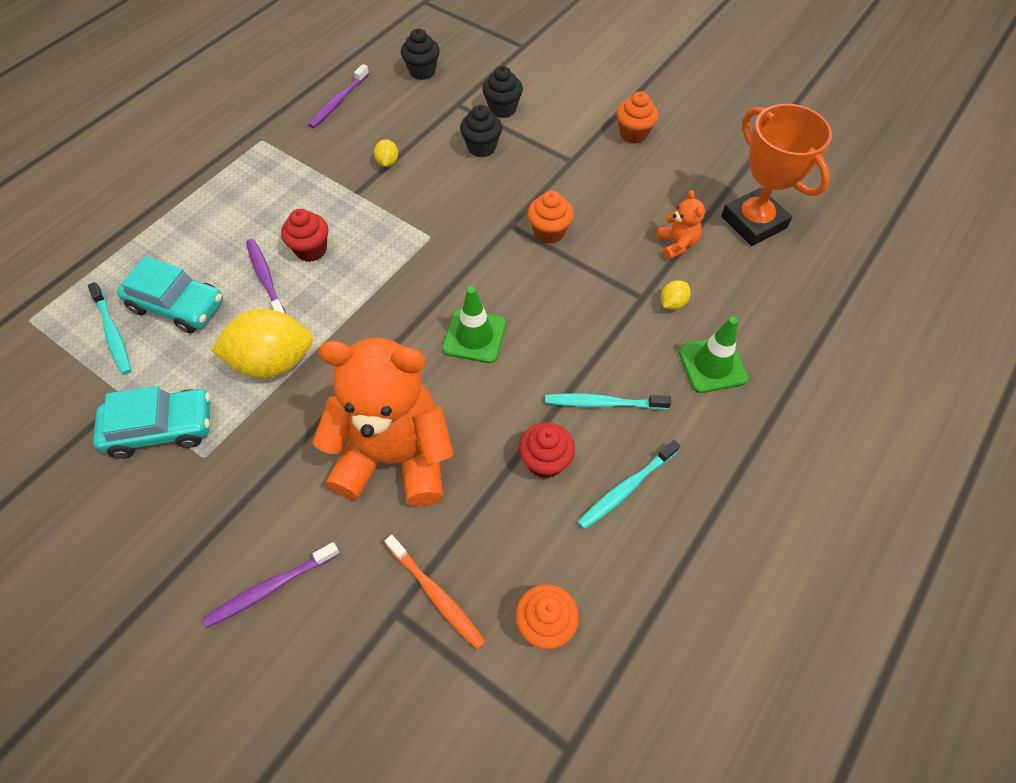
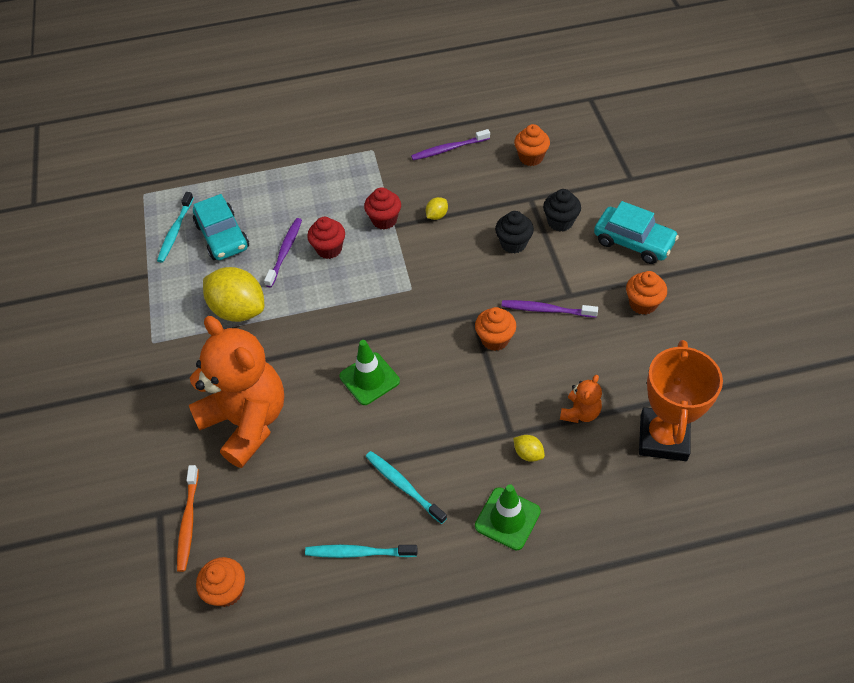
camera: 45 degrees right, 5 degrees down
turquoise car [93,386,210,459] -> turquoise car moved to [594,201,679,264]
purple toothbrush [202,542,340,628] -> purple toothbrush moved to [501,300,598,318]
black cupcake [401,29,440,80] -> orange cupcake [514,124,550,166]
red cupcake [519,422,575,478] -> red cupcake moved to [364,187,401,230]
yellow lemon [661,280,691,310] -> yellow lemon turned 45 degrees clockwise [513,435,545,462]

